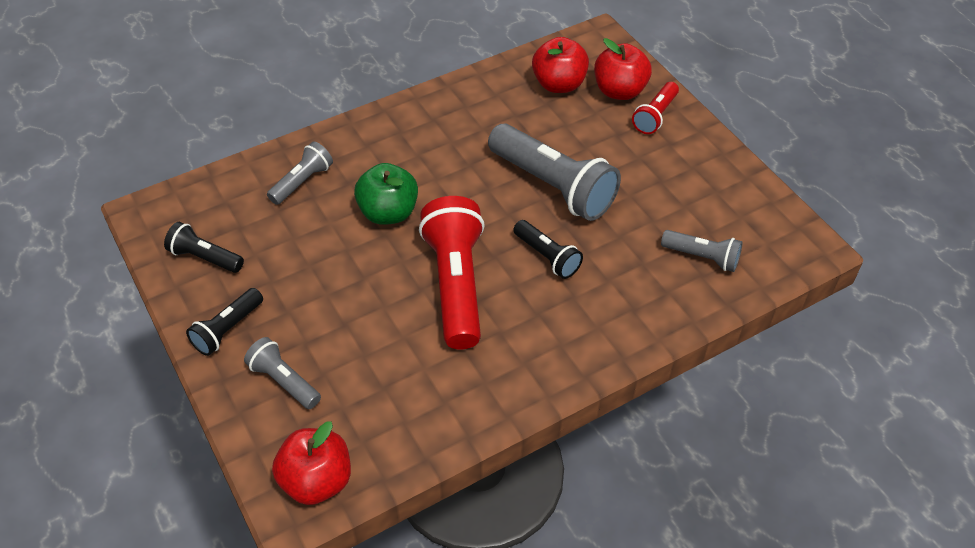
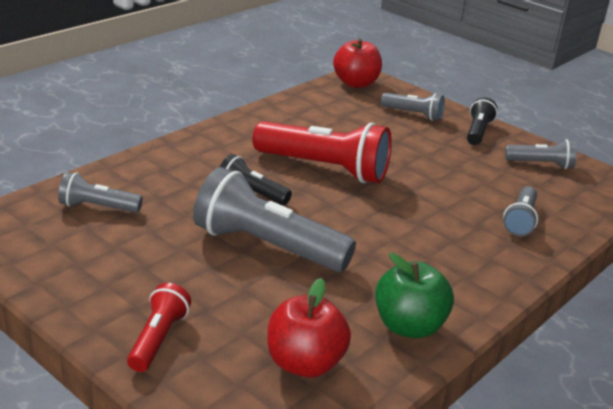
camera: 160 degrees right, 20 degrees down
black flashlight [164,222,244,273] -> grey flashlight [505,139,577,169]
green apple [354,163,418,225] -> green apple moved to [375,253,454,338]
red flashlight [419,196,485,350] -> red flashlight turned 45 degrees counterclockwise [253,121,392,183]
red apple [594,38,652,100] -> none

